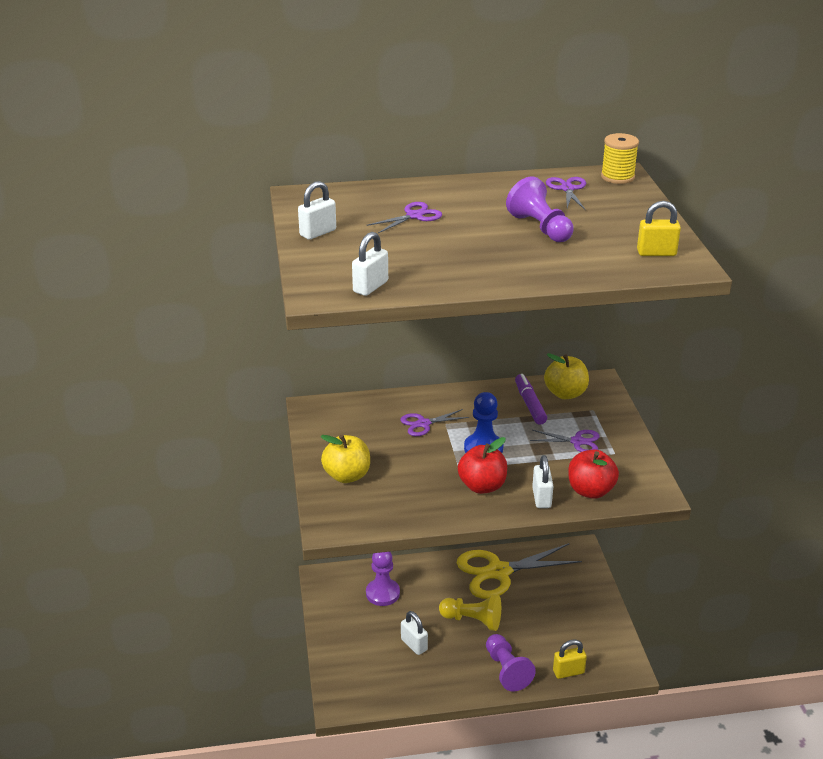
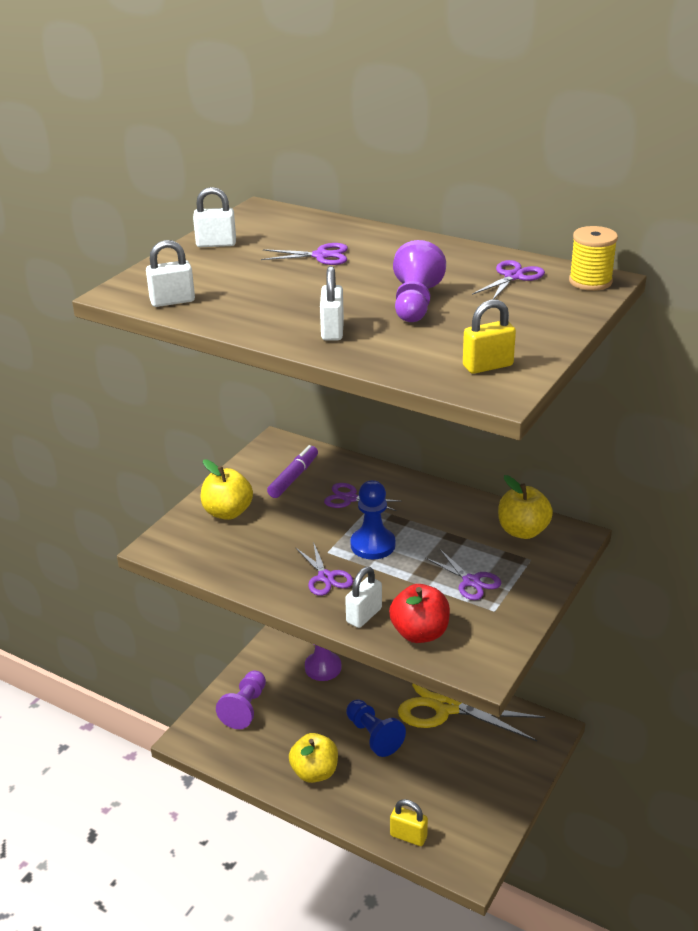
camera: 40 degrees right, 0 degrees up
white padlock [401,611,428,655] -> white padlock moved to [320,266,344,341]
yellow pawn [439,594,501,631] -> blue pawn [346,699,406,757]
red apple [458,437,507,494] -> purple scissors [296,542,354,596]
purple pawn [486,634,536,692] -> purple pawn moved to [216,671,266,729]
purple marker [515,374,547,425] -> purple marker moved to [267,445,318,498]
yellow padlock [637,201,681,256] -> yellow padlock turned 60 degrees counterclockwise [463,299,516,374]
none -> yellow apple [289,733,338,783]

